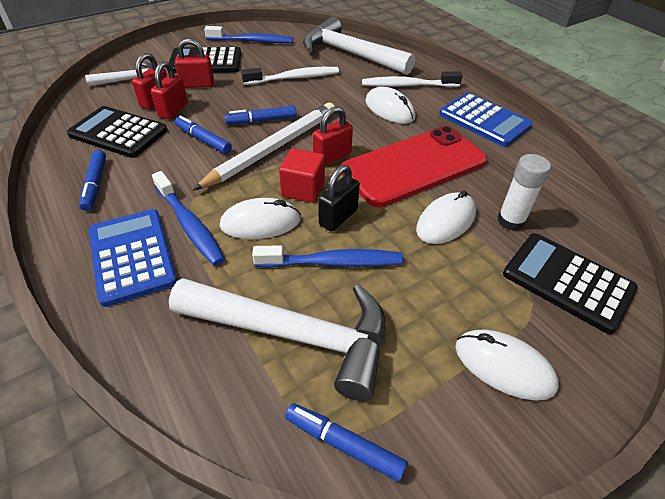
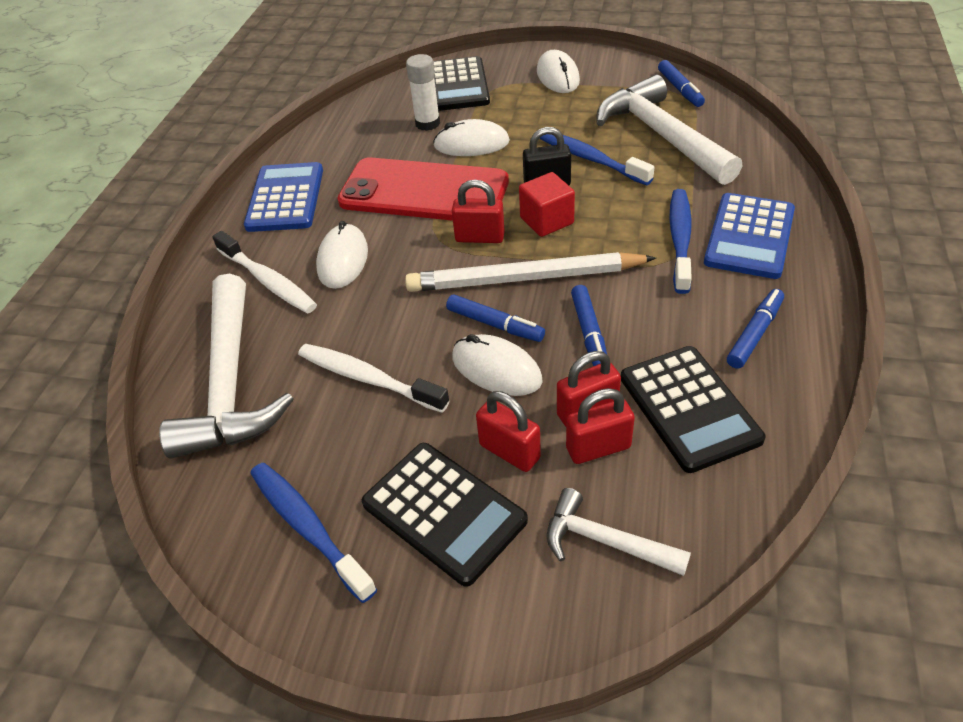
camera: 130 degrees left, 0 degrees up
white mouse [220,198,301,239] -> white mouse moved to [452,334,543,396]

